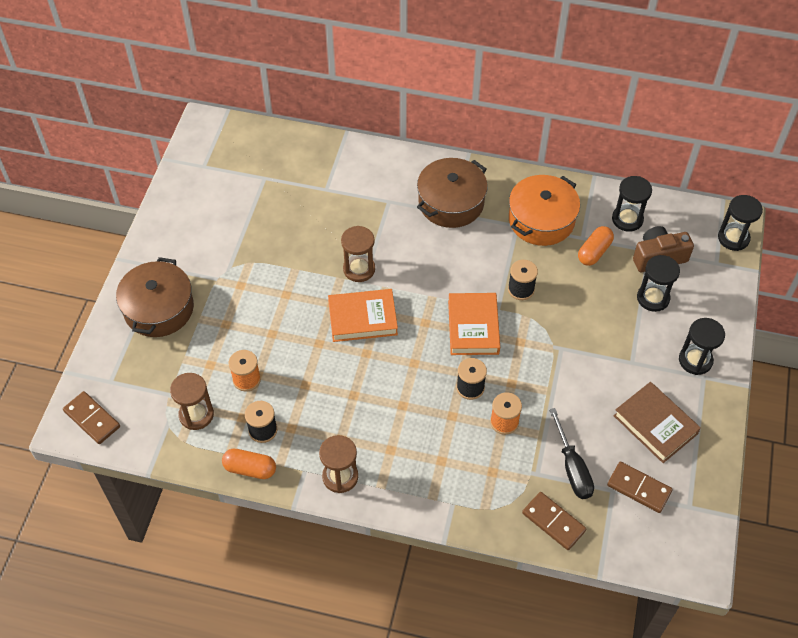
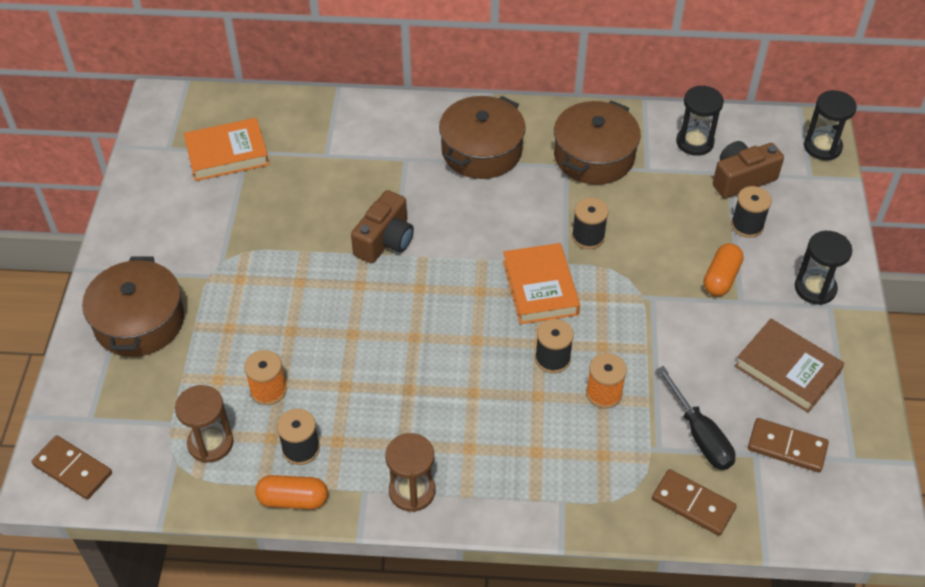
camera: 10 degrees left, 5 degrees down
orange book [328,289,398,342] -> orange book moved to [184,118,269,181]
brown hourglass [341,226,375,282] -> brown camera [351,190,414,263]
orange pot [509,175,580,246] -> brown pot [554,101,641,185]
orange capsule [578,226,614,266] -> orange capsule moved to [704,244,743,296]
black hourglass [637,255,680,312] -> black spool [731,186,772,238]

